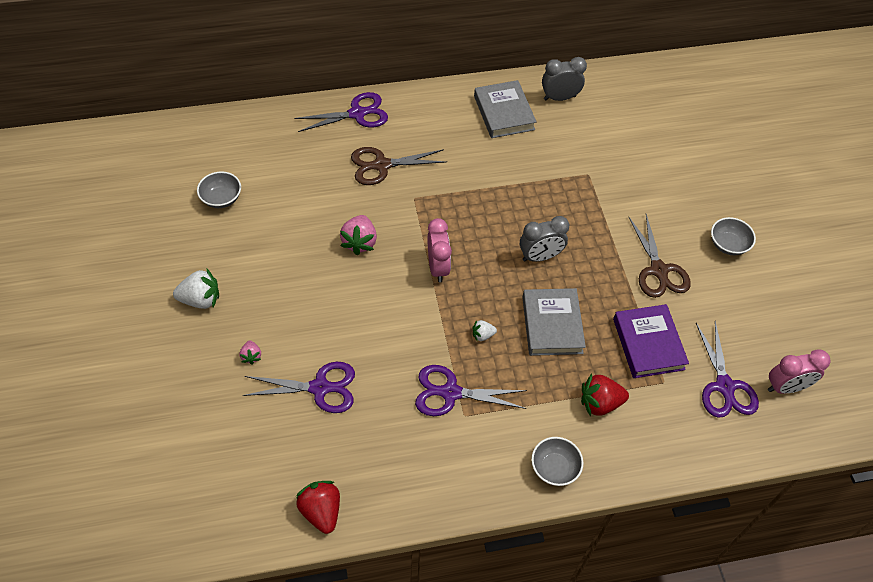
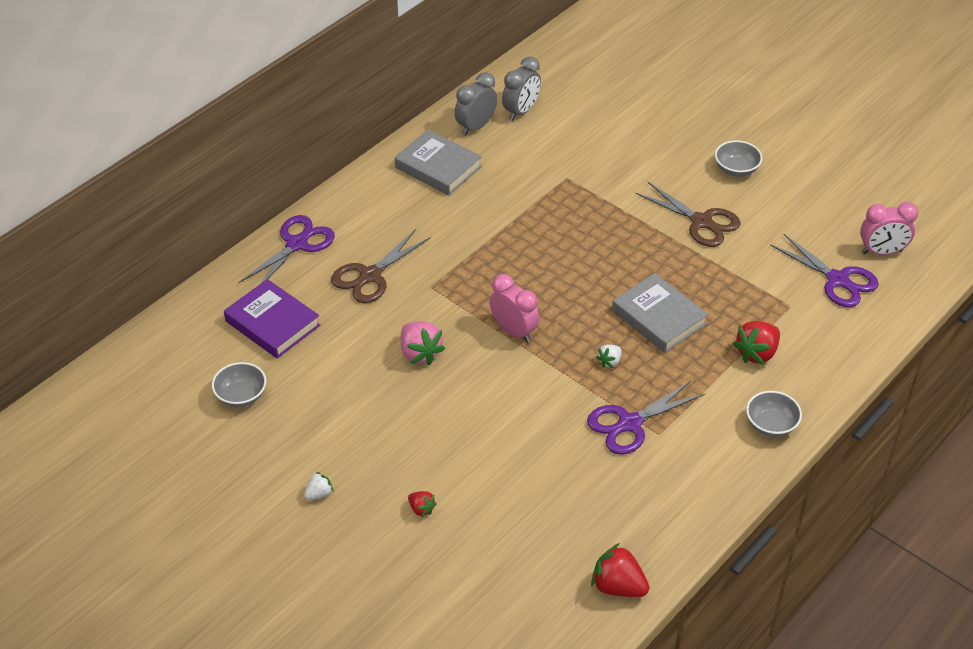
camera: 35 degrees left, 10 degrees down
white strawberry [173,269,219,309] -> white strawberry [304,472,334,500], size x0.54
pink strawberry [240,341,261,365] -> red strawberry [408,491,437,517]
purple scissors [243,362,355,413] -> none
grey clock [520,216,569,262] -> grey clock moved to [502,56,541,121]
purple book [613,304,689,378] -> purple book moved to [224,279,320,358]
pink clock [768,349,831,394] -> pink clock turned 45 degrees clockwise [860,202,918,255]

